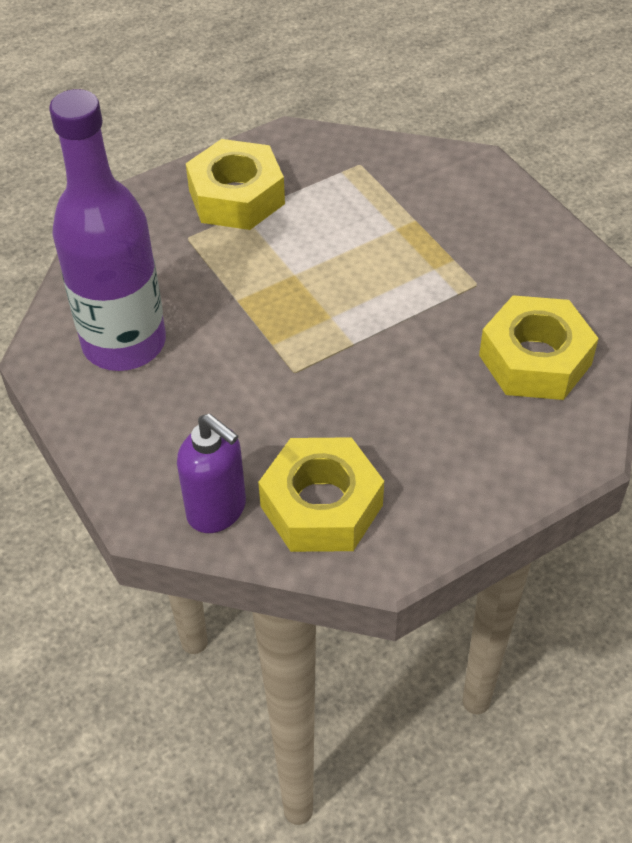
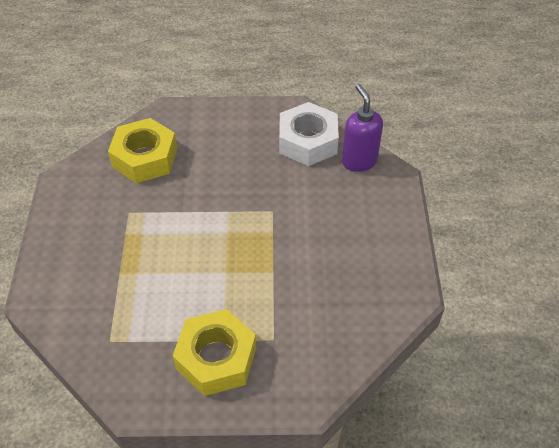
camera: 150 degrees left, 0 degrees up
purple bottle [49,89,166,371] -> none
yellow nut [258,437,384,552] -> white nut [279,102,339,166]

